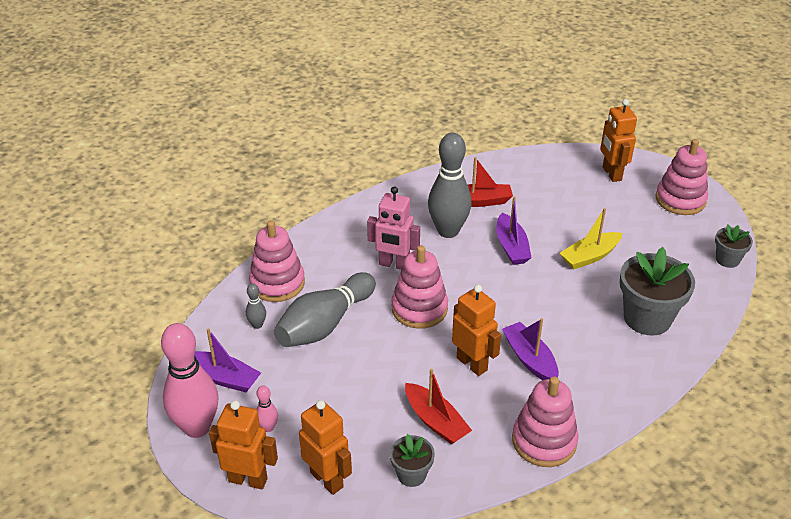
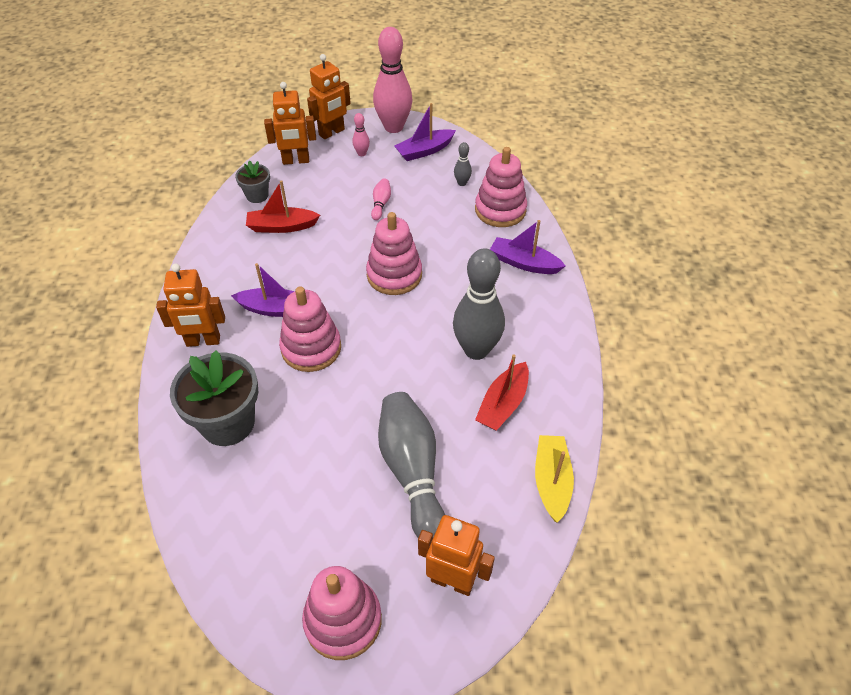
camera: 125 degrees right, 10 degrees up
grey bowling pin [274,272,376,347] -> grey bowling pin moved to [378,392,445,538]
pink robot [367,186,420,270] -> none
orange robot [452,284,501,376] -> orange robot moved to [156,263,225,347]
purple boat [497,197,532,265] -> purple boat moved to [490,220,565,274]
pink stacking toy [512,377,579,467] -> pink stacking toy moved to [279,287,341,372]
yellow boat [560,208,622,269] -> yellow boat moved to [535,435,574,523]
grey flower pot [715,224,753,268] -> none
none -> pink bowling pin [371,179,391,220]

